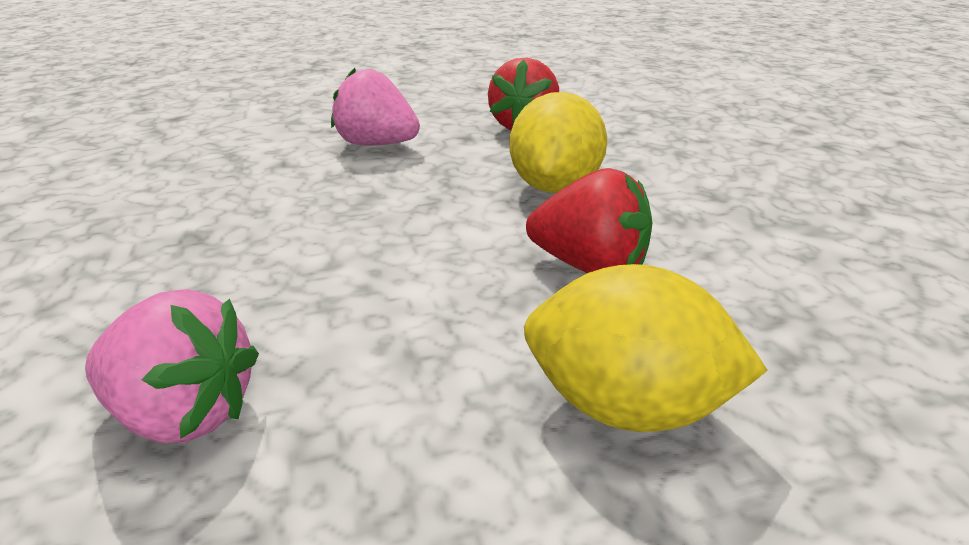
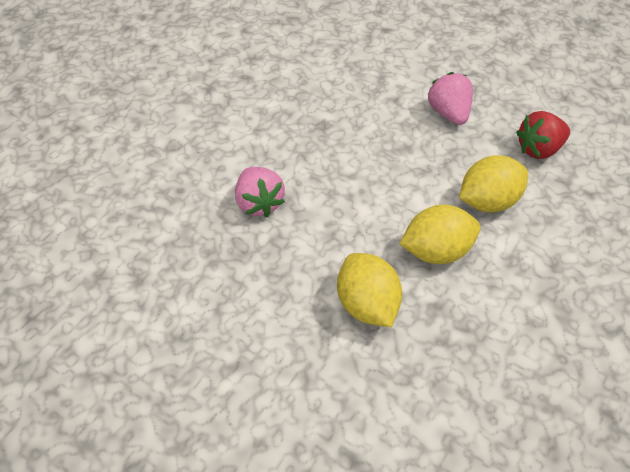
camera: 50 degrees right, 20 degrees up
red strawberry [526,168,653,273] -> yellow lemon [399,205,481,264]

